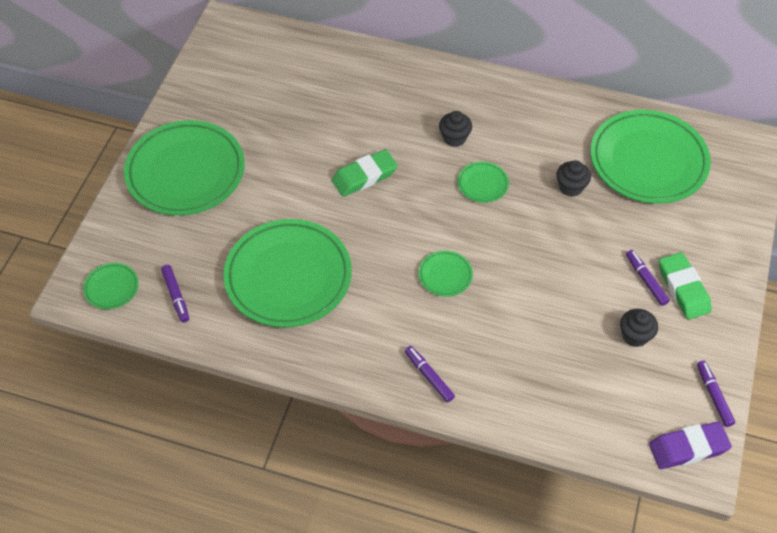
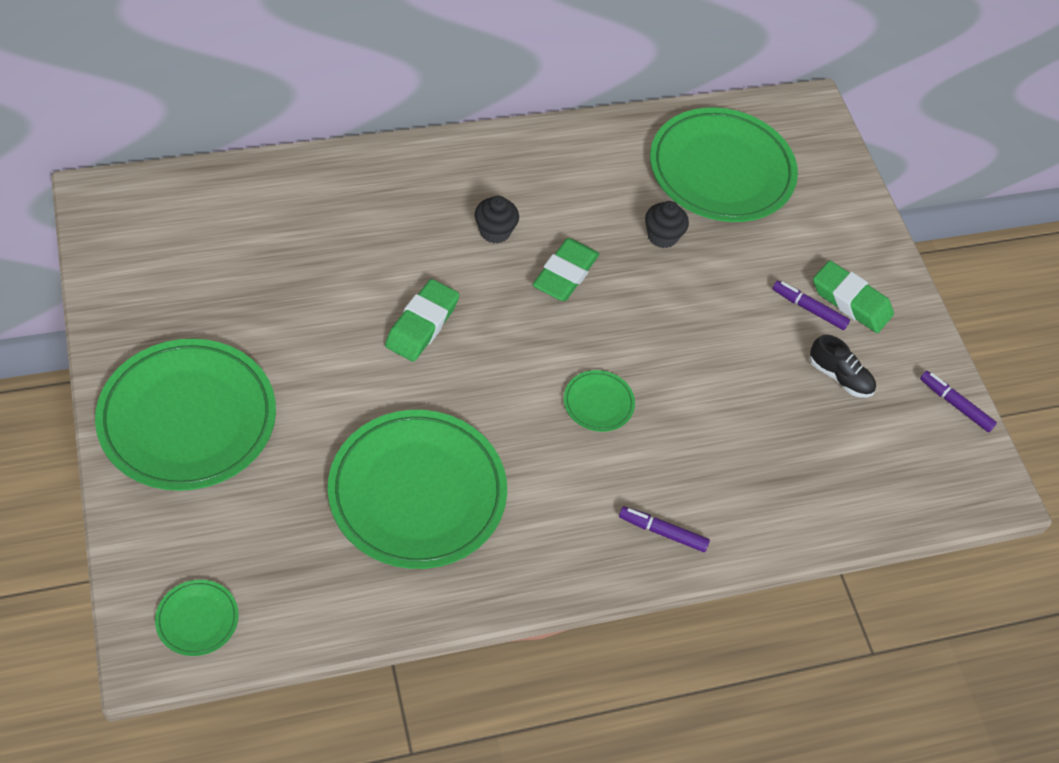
camera: 40 degrees left, 0 degrees up
purple marker [161,265,189,323] -> none
green plate [458,162,509,203] -> green eraser [533,238,599,301]
black cupcake [620,309,658,347] -> black shoe [809,334,876,398]
purple eraser [649,421,732,469] -> none

